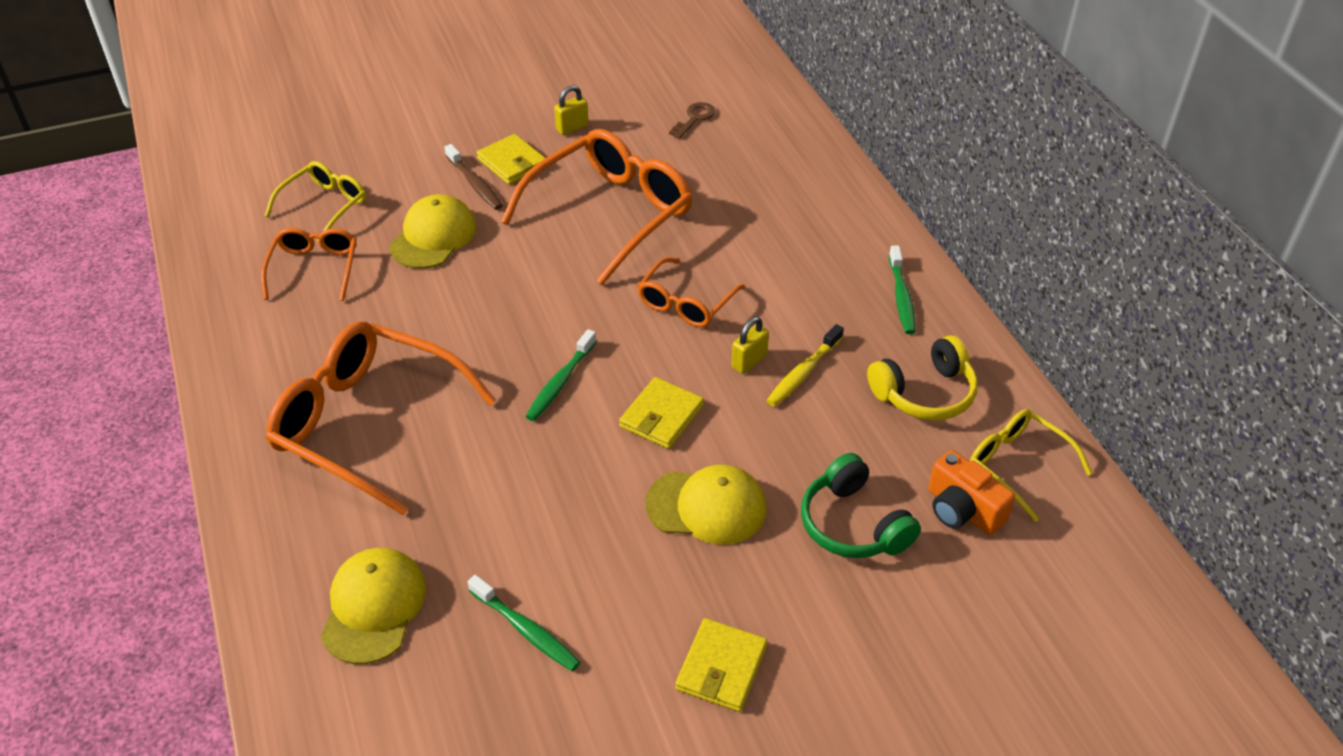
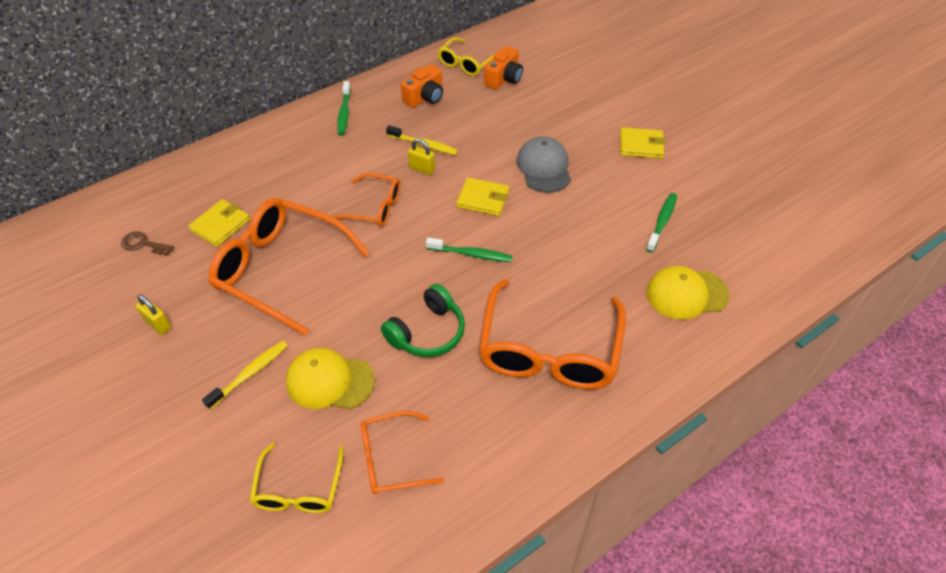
camera: 105 degrees left, 5 degrees up
yellow glasses [265,161,366,241] -> yellow glasses turned 105 degrees counterclockwise [250,443,344,513]
brown toothbrush [445,144,503,210] -> yellow toothbrush [202,340,288,410]
yellow wallet [477,134,545,185] -> yellow wallet moved to [188,199,250,247]
yellow cap [646,465,766,545] -> grey cap [516,136,571,193]
green headphones [801,453,921,558] -> green headphones moved to [381,284,465,357]
yellow headphones [867,335,978,420] -> orange camera [401,64,443,108]
green toothbrush [889,246,916,334] -> green toothbrush turned 105 degrees clockwise [337,81,351,135]

